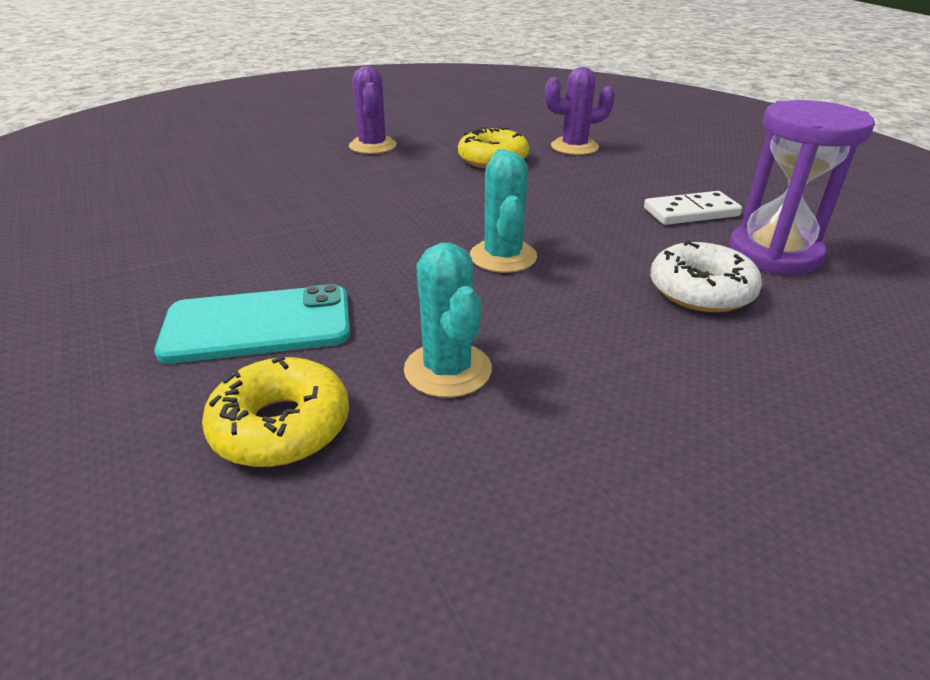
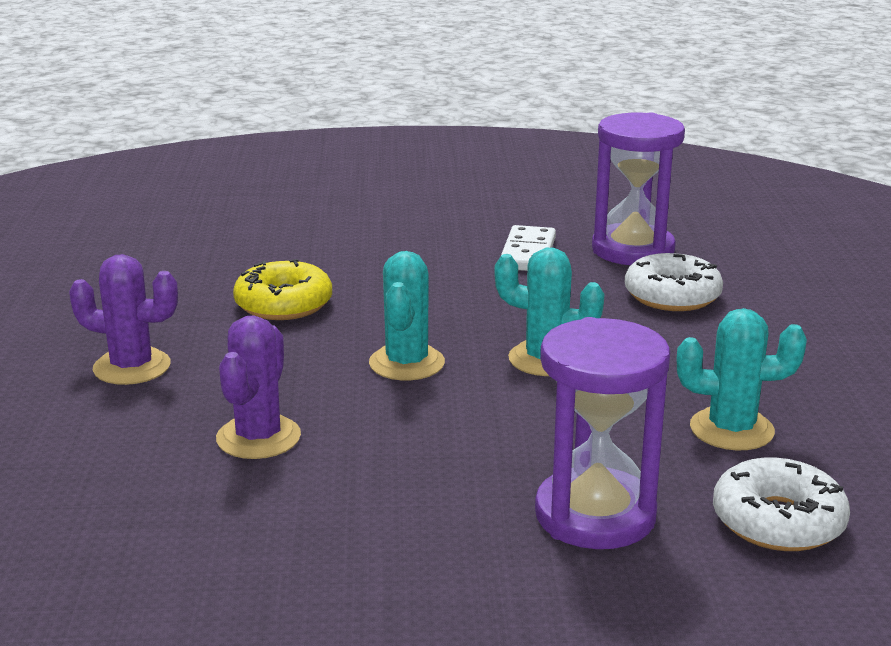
camera: 65 degrees left, 10 degrees down
turquoise phone [155,284,350,364] -> purple hourglass [535,317,670,549]
yellow donut [202,356,349,467] -> white donut [713,458,850,551]
purple cactus [545,67,615,155] -> purple cactus moved to [216,315,301,459]
none -> turquoise cactus [369,251,445,380]

